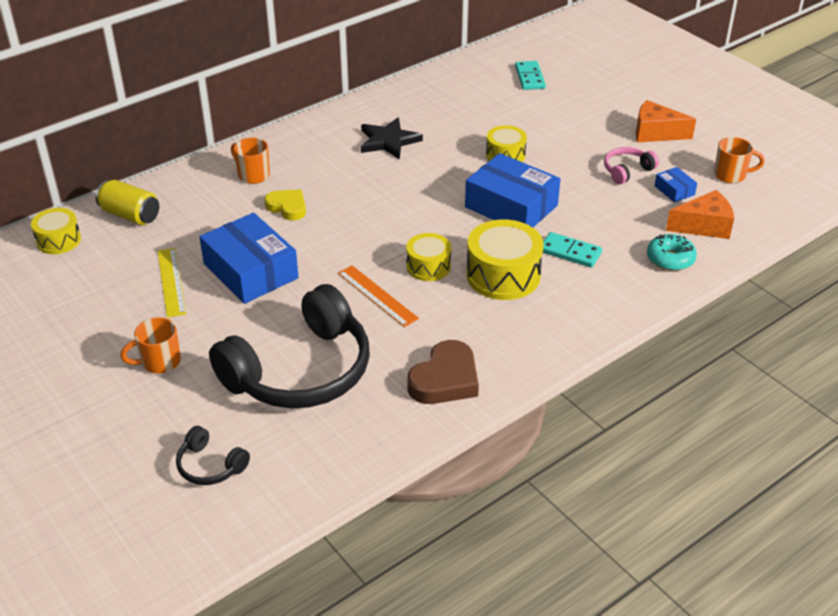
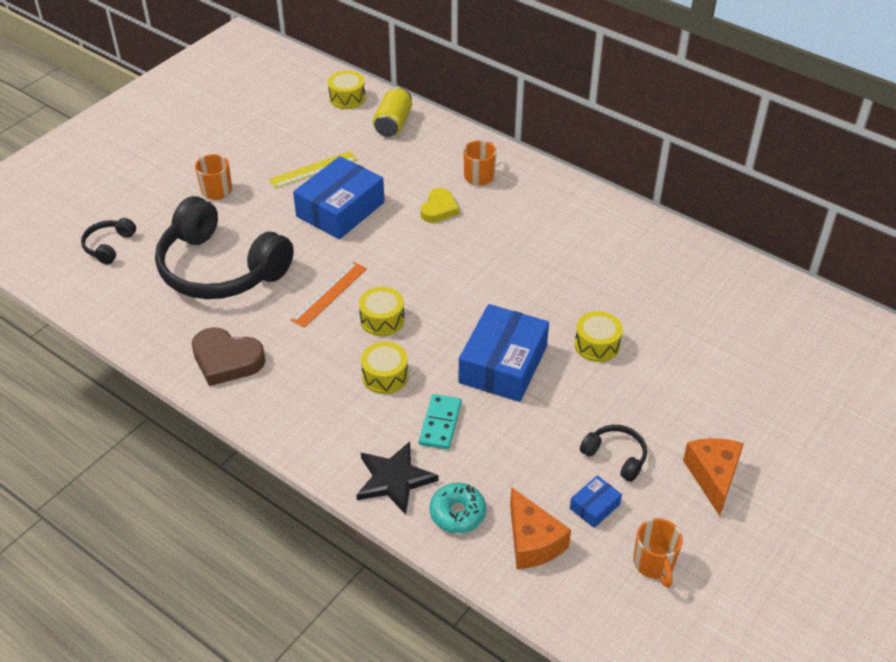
camera: 75 degrees right, 5 degrees up
black star [361,117,423,160] -> black star moved to [356,442,438,515]
yellow drum [467,219,544,300] -> yellow drum [361,342,408,394], size x0.61
turquoise domino [515,61,546,90] -> none
pink headphones [604,147,659,184] -> black headphones [580,425,647,482]

